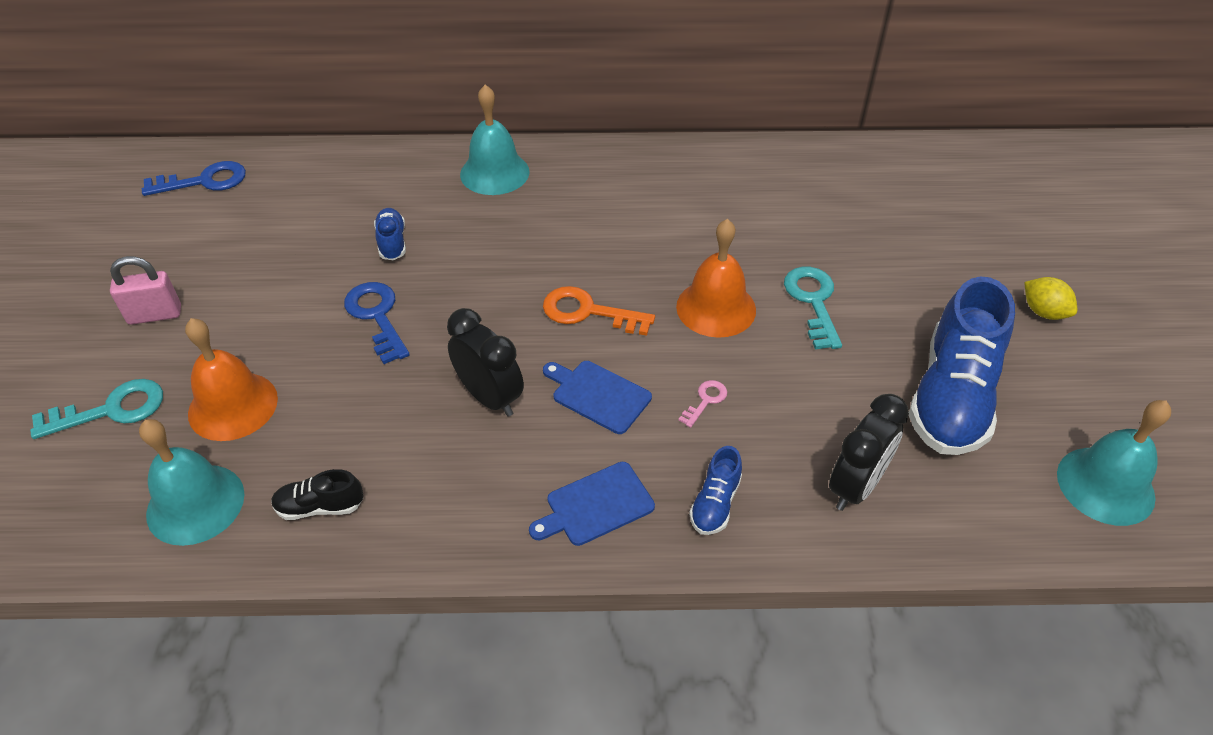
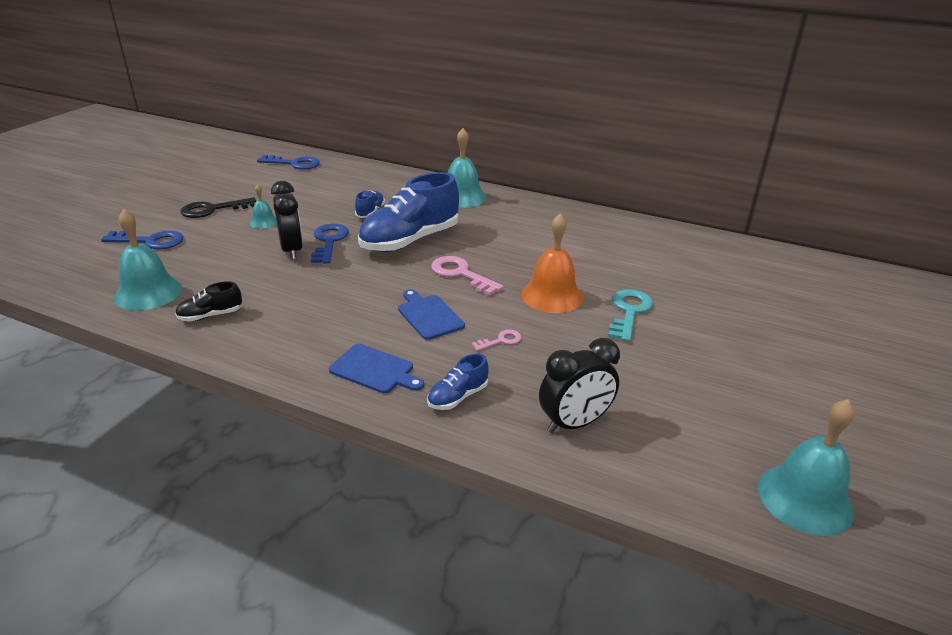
camera: 25 degrees right, 15 degrees down
turquoise key [30,379,163,439] -> blue key [101,231,184,249]
pink padlock [110,256,181,325] -> black key [181,197,256,218]
orange bell [185,318,278,441] -> none
black shoe [271,469,364,520] -> black shoe turned 45 degrees counterclockwise [175,281,242,322]
black clock [447,308,524,417] -> black clock moved to [271,181,303,260]
blue cutting board [529,462,655,546] -> blue cutting board turned 150 degrees counterclockwise [329,344,424,393]
orange key [543,286,655,336] -> pink key [431,256,503,296]
blue shoe [909,277,1015,455] -> blue shoe moved to [358,172,459,252]
yellow lemon [1024,277,1077,320] -> none
none -> turquoise bell [249,184,277,229]

